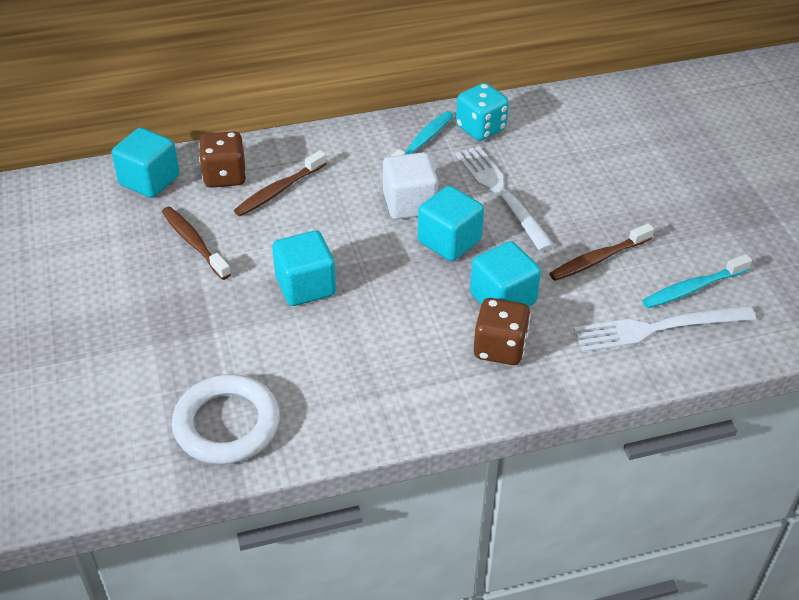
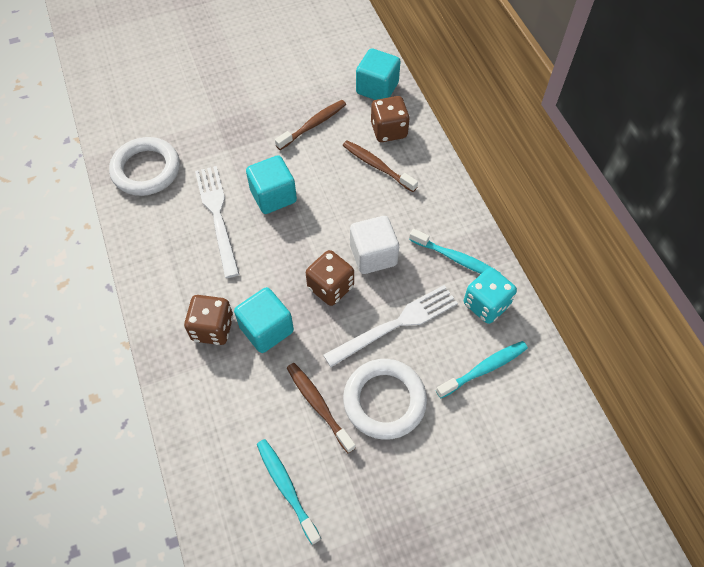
camera: 85 degrees right, 15 degrees up
turquoise cube [418,186,484,261] -> brown dice [306,250,354,306]
white fork [574,306,756,352] -> white fork moved to [195,166,239,278]
none -> white ring [343,359,427,440]
none -> turquoise toothbrush [436,341,528,398]

